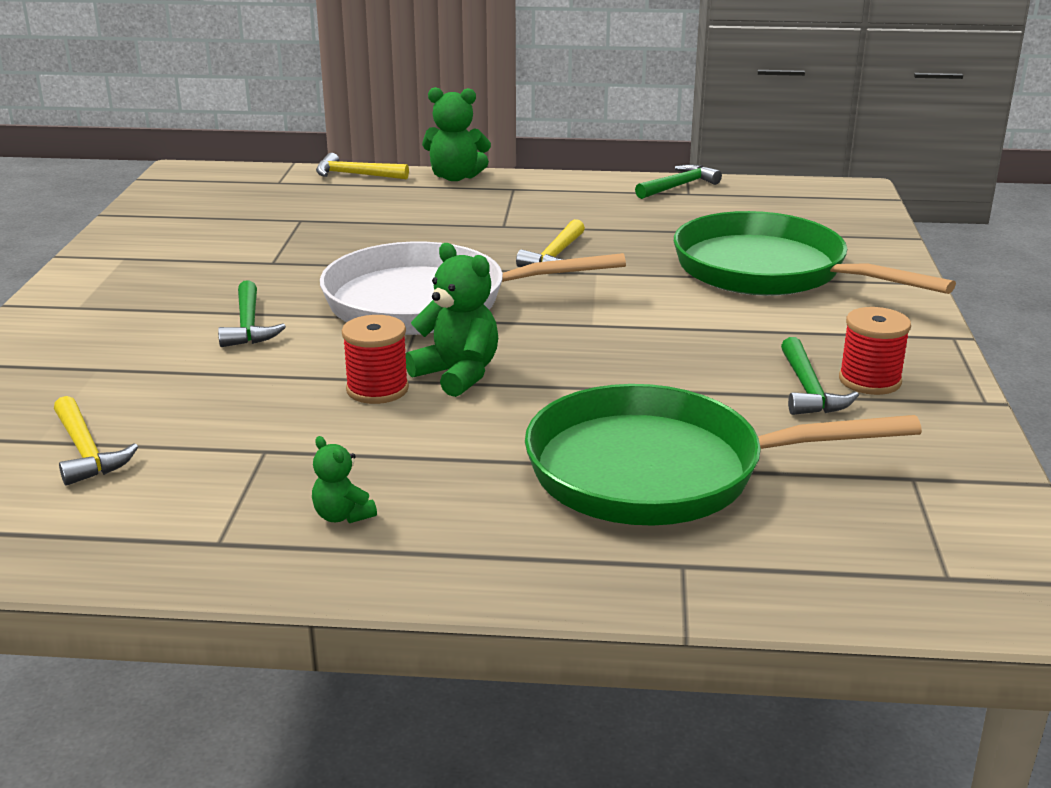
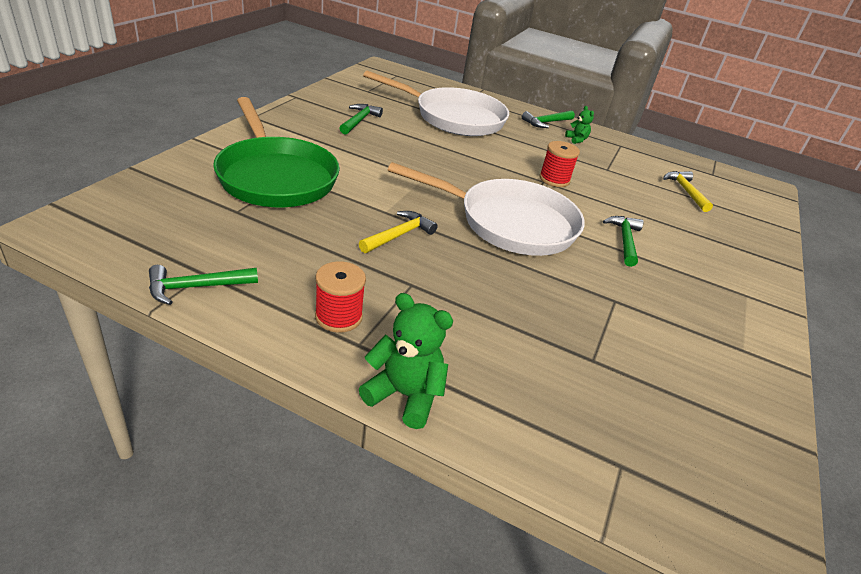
camera: 165 degrees left, 10 degrees up
yellow hammer [316,153,409,179] -> none
green teddy bear [405,243,498,397] -> none
green pan [525,384,922,526] -> white pan [363,70,509,136]
red spool [839,307,911,395] -> red spool moved to [315,261,366,333]
none -> green hammer [522,110,575,128]

